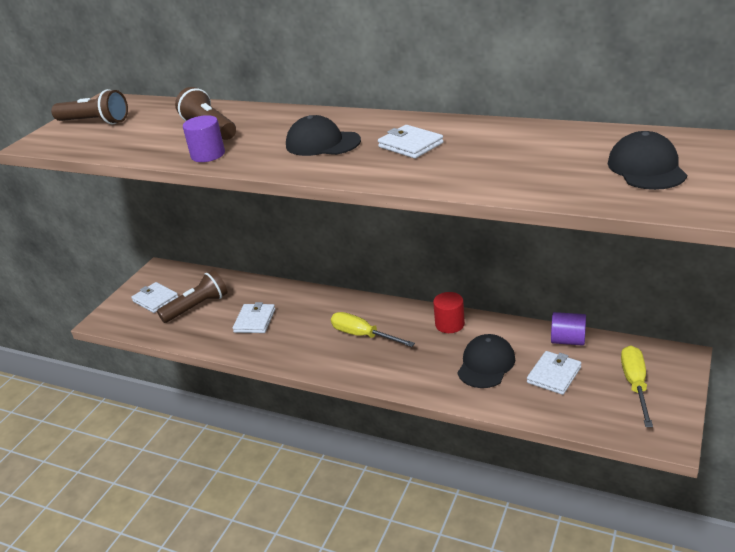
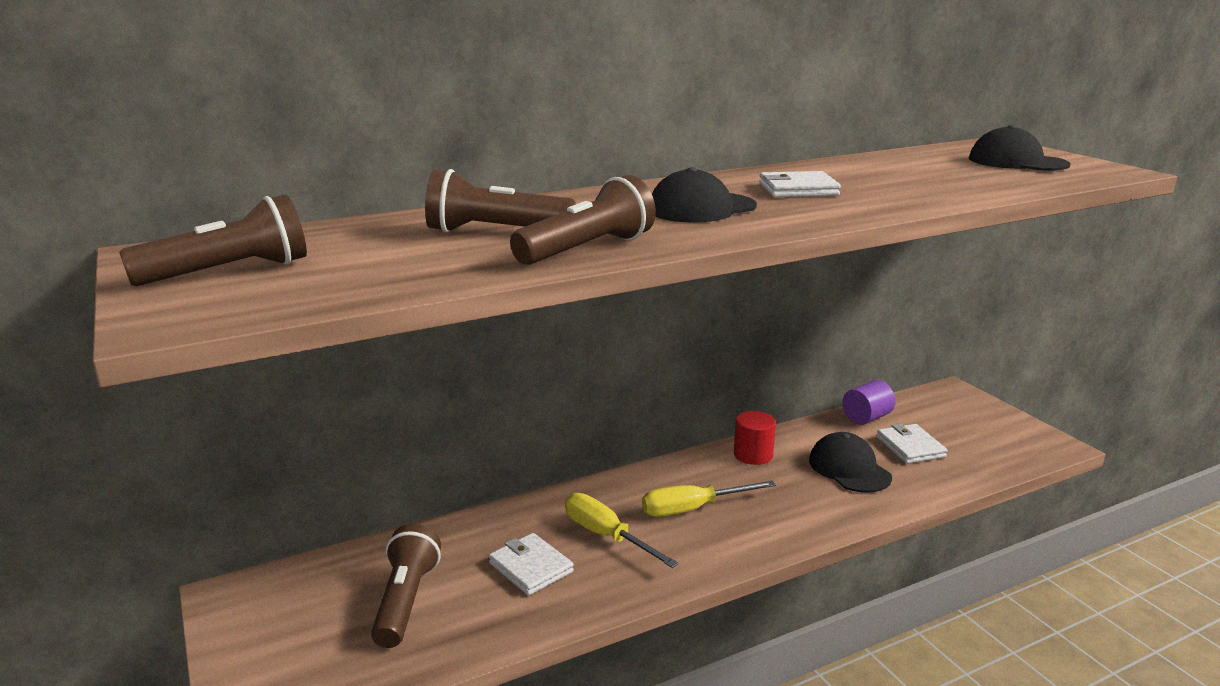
camera: 55 degrees left, 10 degrees down
white wallet [131,282,179,313] -> none
purple cylinder [183,115,225,162] -> brown flashlight [510,175,656,265]
yellow screwdriver [621,345,653,427] -> yellow screwdriver moved to [565,493,679,568]

